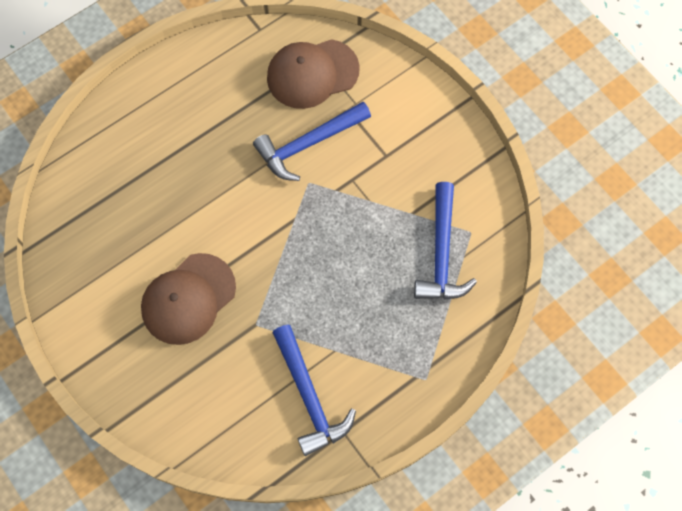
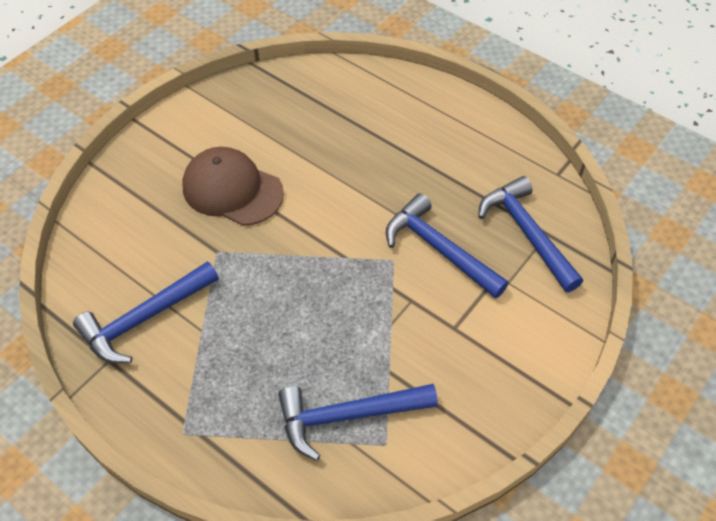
camera: 75 degrees right, 15 degrees down
brown cap [267,39,360,109] -> blue hammer [478,176,583,292]

